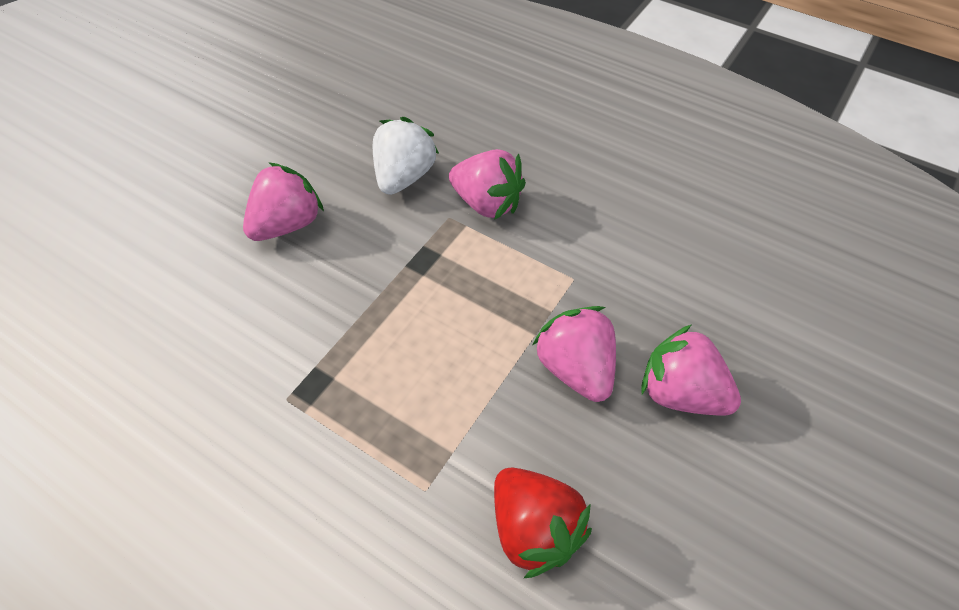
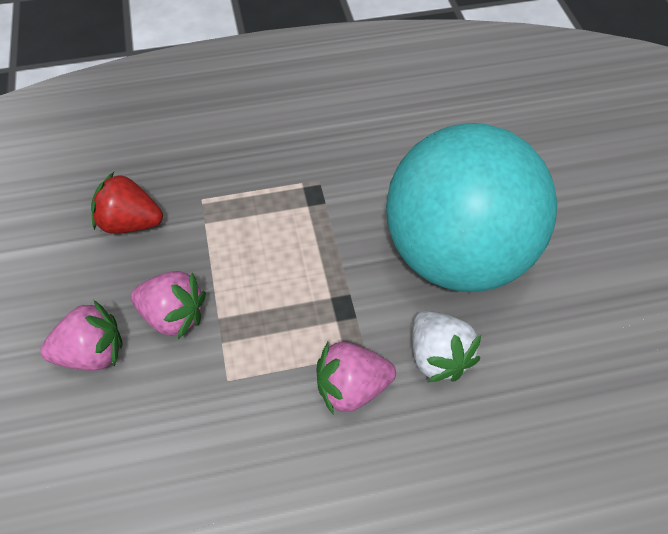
camera: 135 degrees right, 0 degrees up
pink strawberry [243,162,324,241] -> turquoise ball [386,123,557,292]

